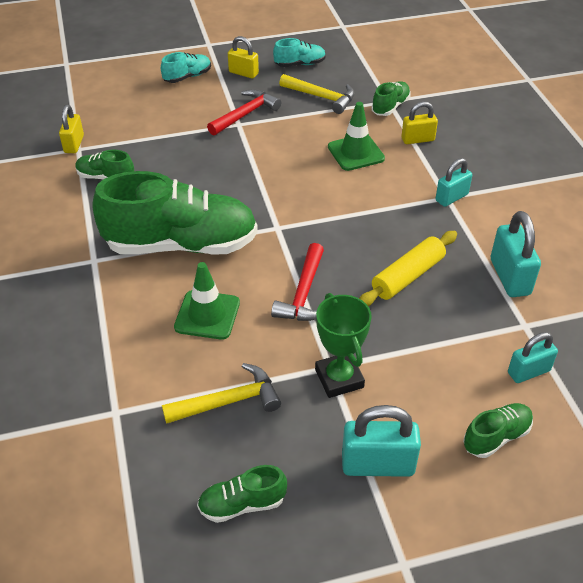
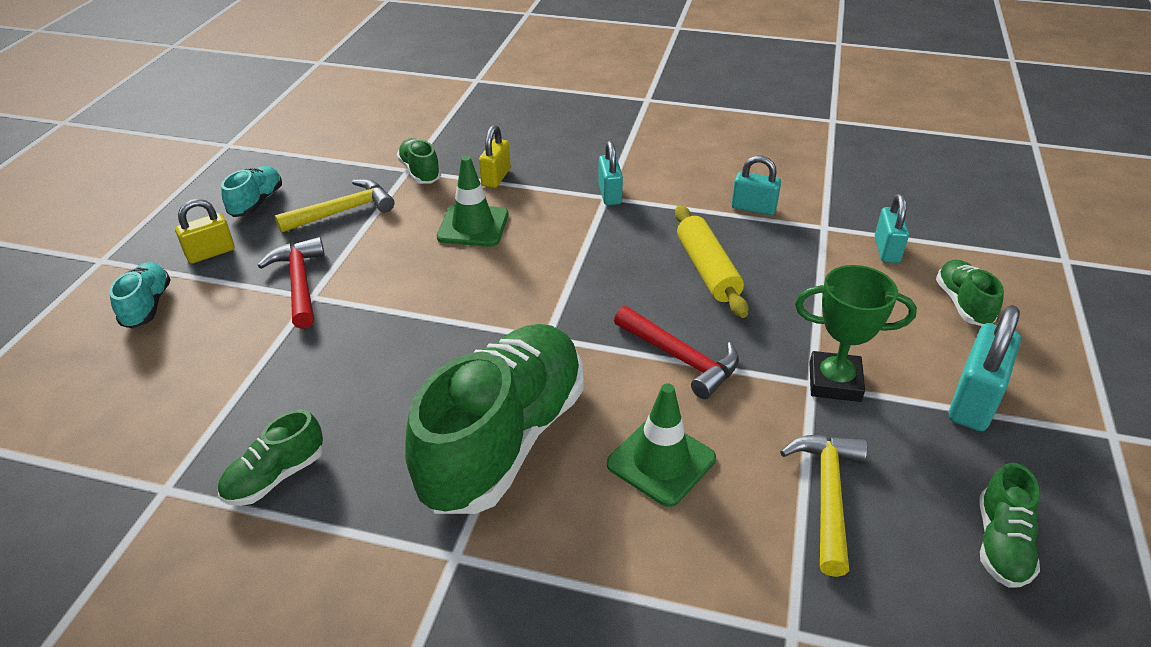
camera: 60 degrees left, 5 degrees down
yellow padlock [59,105,84,153] -> none
turquoise padlock [491,211,541,297] -> turquoise padlock [732,156,781,215], size x0.65

